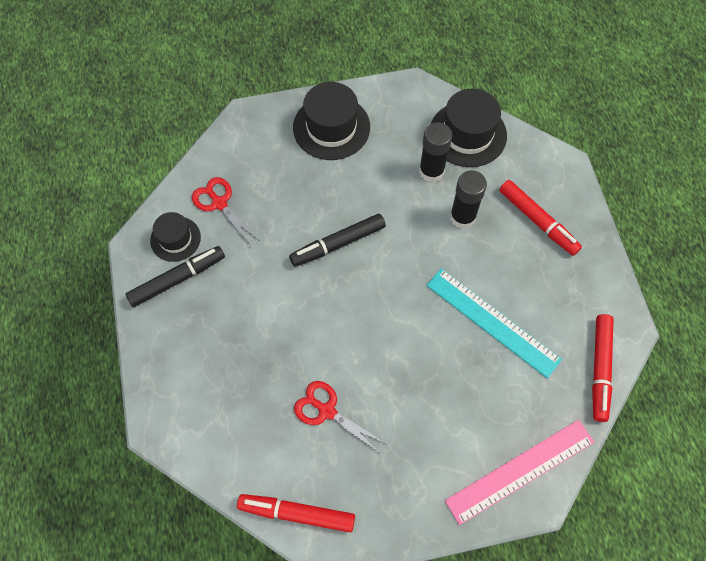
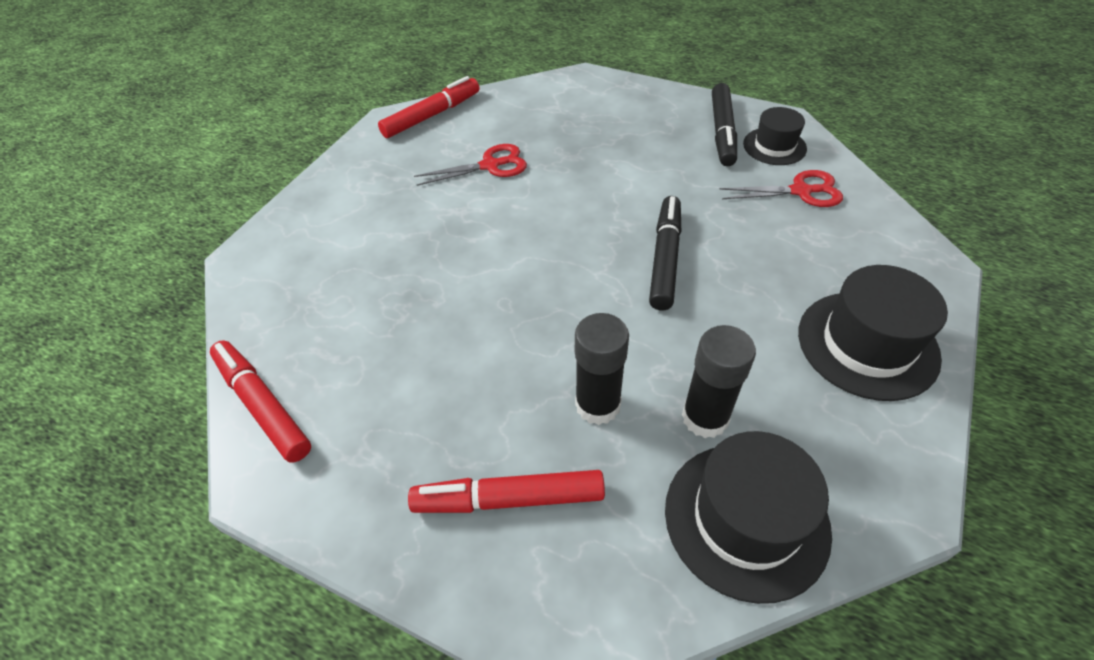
camera: 130 degrees right, 15 degrees down
turquoise ruler [426,268,562,378] -> none
pink ruler [445,420,594,525] -> none

